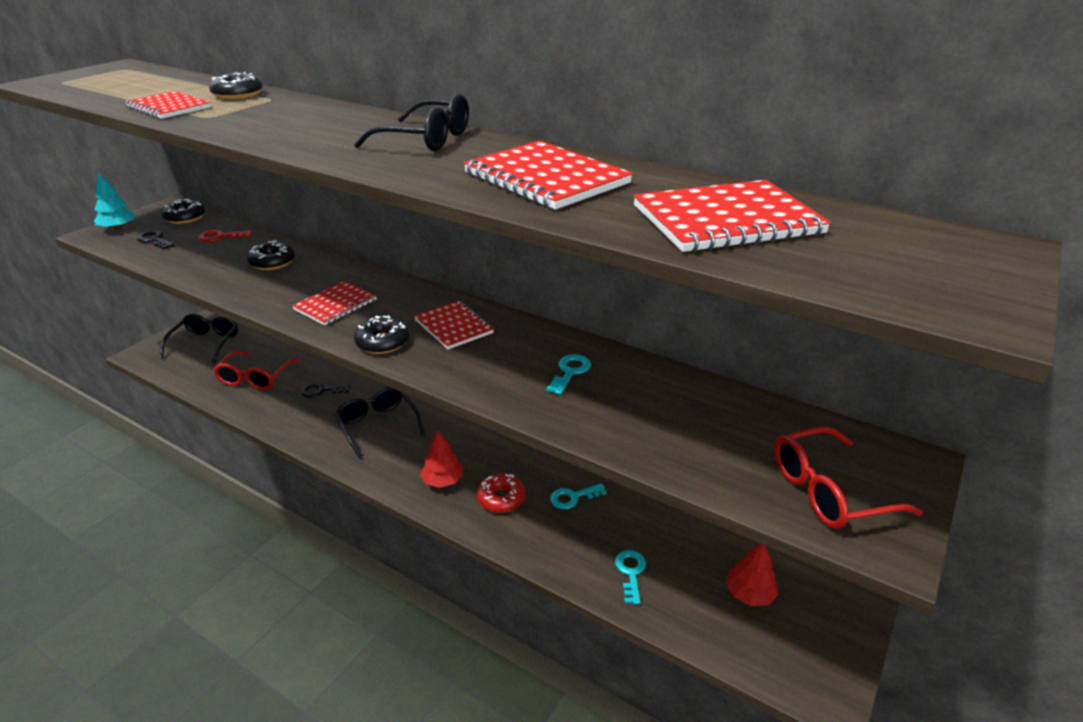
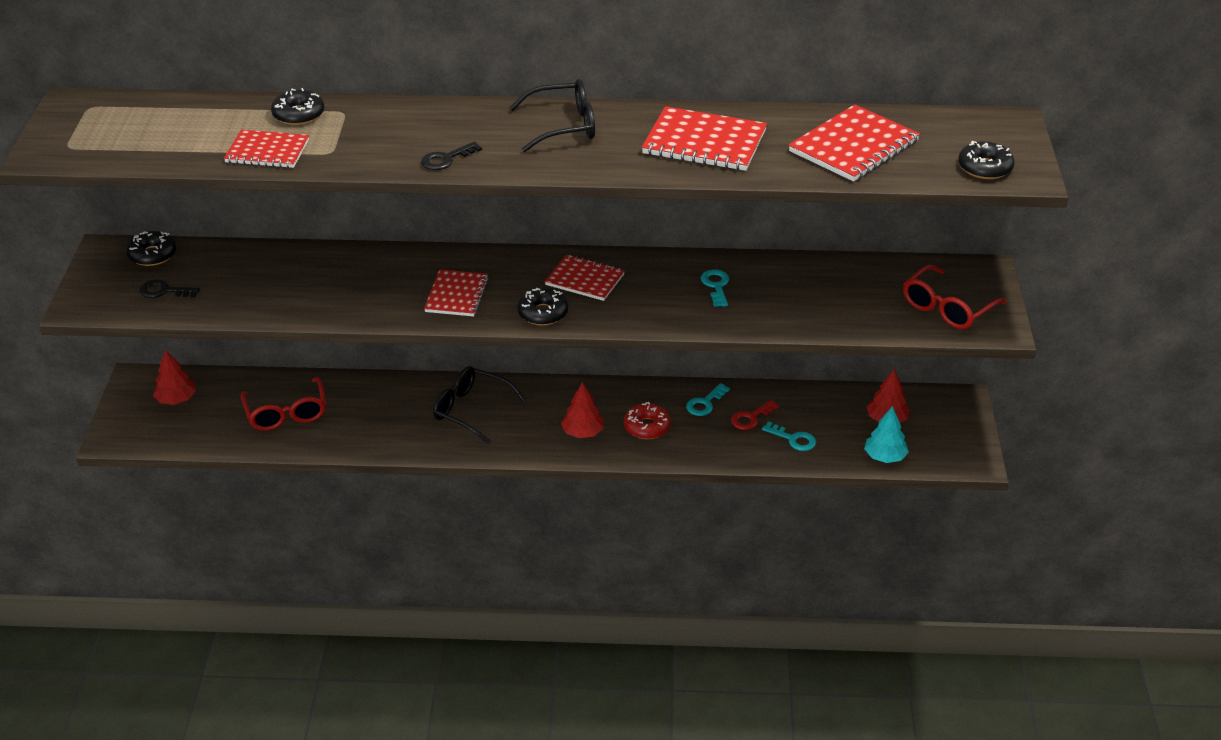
camera: 30 degrees left, 5 degrees up
turquoise tree [94,173,136,230] -> turquoise tree moved to [864,406,909,463]
black glasses [160,313,238,364] -> red tree [153,349,196,405]
red key [199,230,252,242] -> red key moved to [731,400,780,430]
black donut [247,240,295,270] -> black donut moved to [958,141,1015,179]
black key [301,383,351,398] -> black key moved to [421,141,482,170]
turquoise key [615,550,646,605] -> turquoise key turned 150 degrees clockwise [762,421,816,451]

